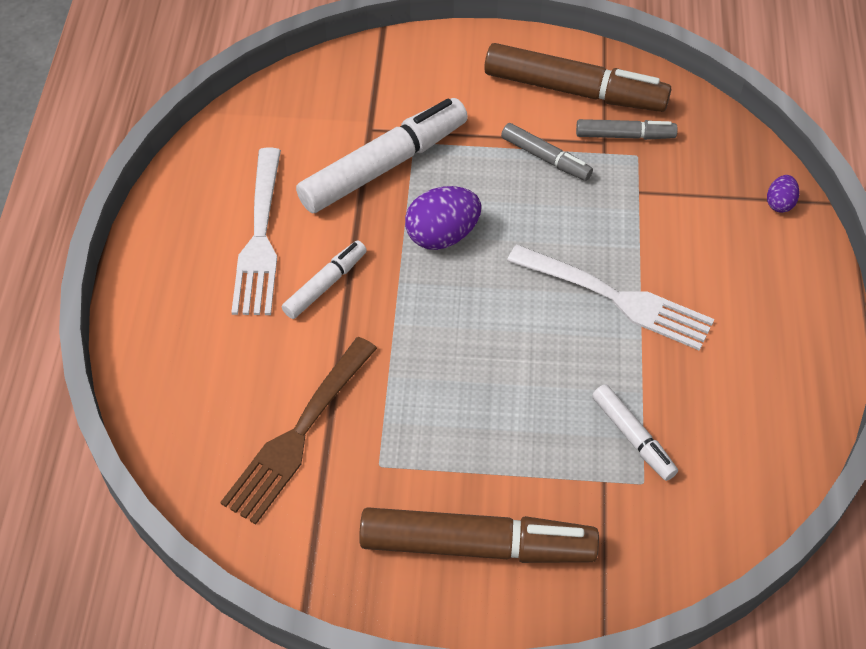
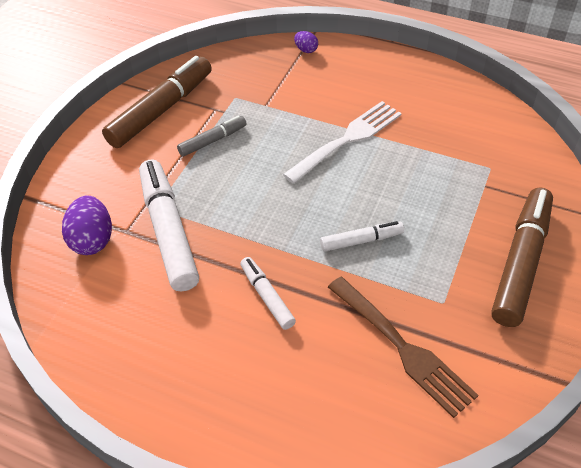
camera: 70 degrees left, 5 degrees down
white fork [231,148,281,315] -> none
purple egg [405,186,481,250] -> purple egg moved to [62,196,112,255]
grey marker [576,119,678,140] -> none
white marker [592,384,678,481] -> white marker moved to [320,221,404,252]

